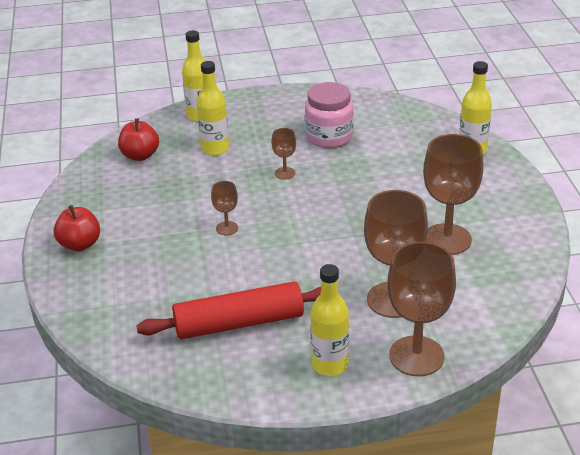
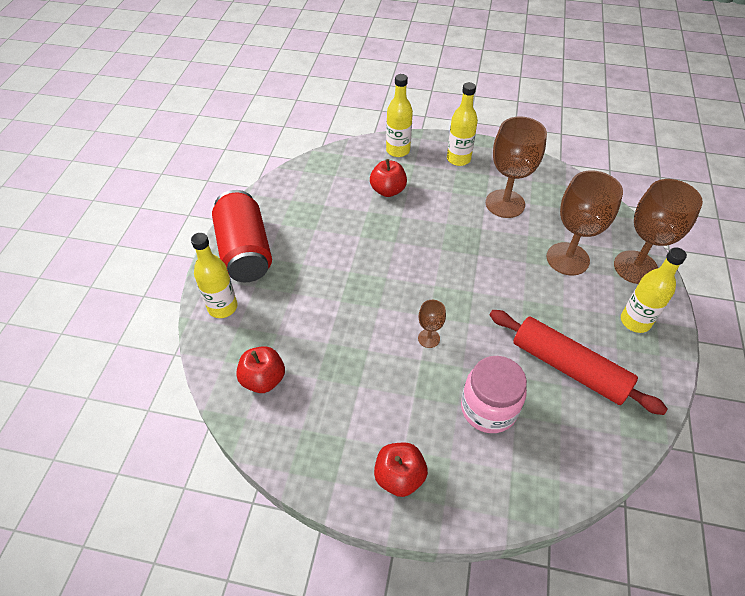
camera: 70 degrees left, 15 degrees up
red rolling pin [136,282,321,339] -> red rolling pin turned 60 degrees counterclockwise [490,310,668,415]
yellow bottle [197,61,229,155] -> yellow bottle moved to [447,82,478,166]
brown goblet [271,128,296,180] -> none
pink jar [305,82,353,148] -> pink jar moved to [461,356,527,433]
none -> red can [212,190,272,282]
none -> red apple [370,159,407,197]

